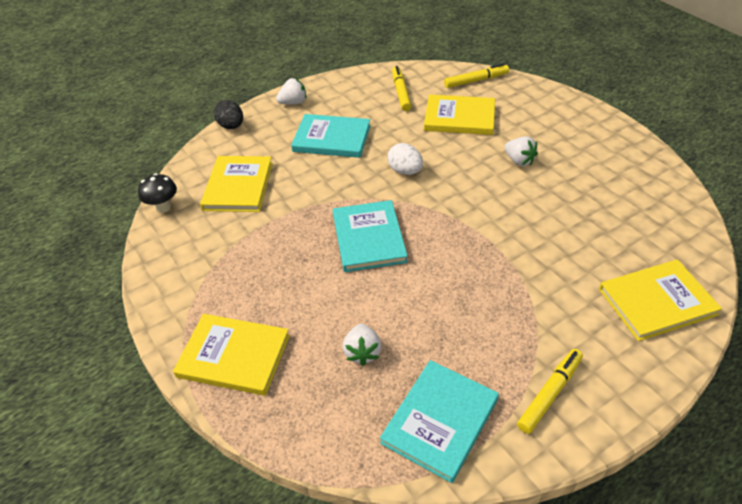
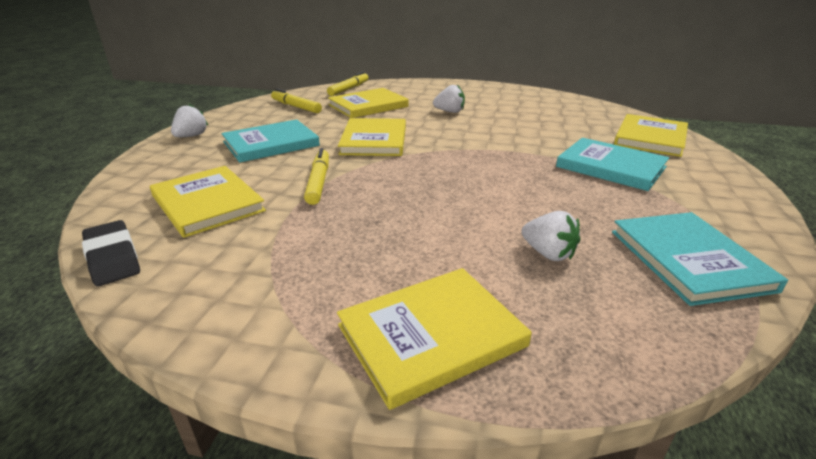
camera: 45 degrees left, 15 degrees down
black mushroom [138,173,177,213] -> black eraser [82,220,140,286]
black egg [214,100,243,129] -> none
turquoise book [333,200,408,272] -> turquoise book moved to [556,138,669,191]
white egg [387,143,423,175] -> yellow book [338,118,406,156]
yellow marker [517,349,583,434] -> yellow marker moved to [304,148,329,205]

